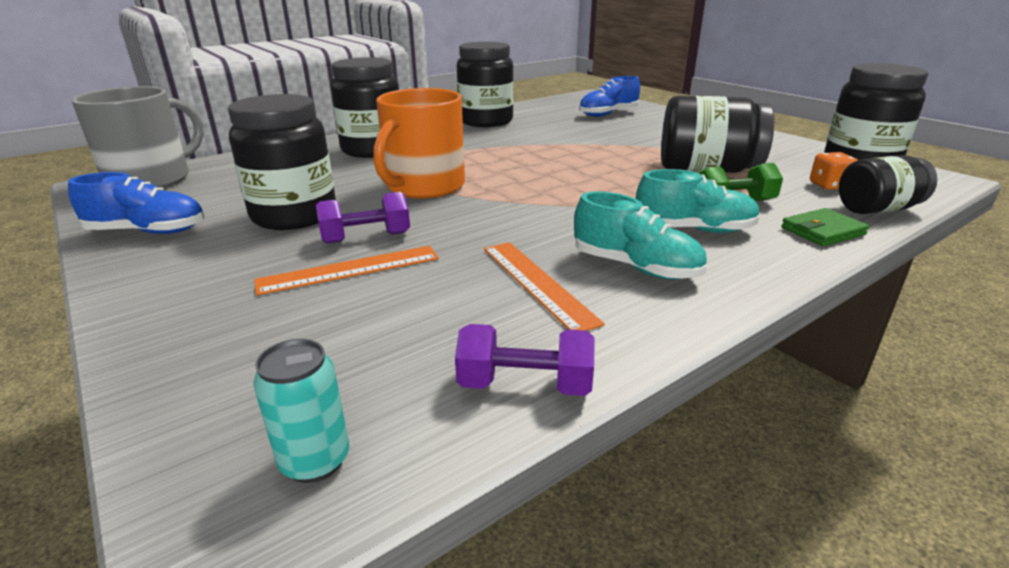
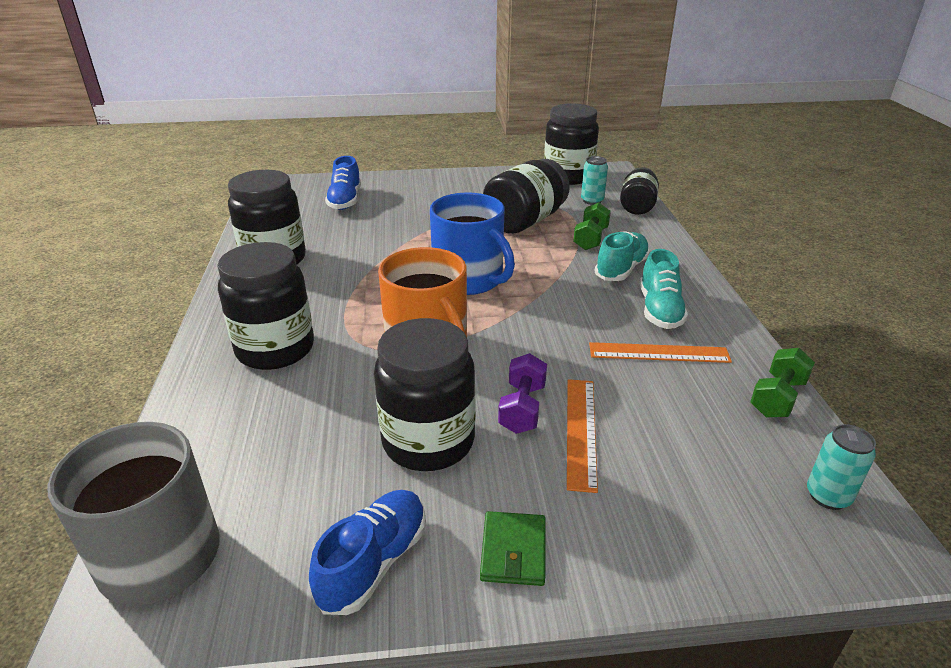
camera: 60 degrees left, 5 degrees up
purple dumbbell [455,324,595,396] -> green dumbbell [750,348,815,418]
turquoise shoe [574,192,707,280] -> turquoise shoe turned 120 degrees clockwise [640,249,688,329]
green wallet [781,208,869,246] -> green wallet moved to [480,511,545,586]
orange dice [810,152,858,190] -> turquoise can [581,156,608,205]
none -> blue mug [430,193,515,295]

